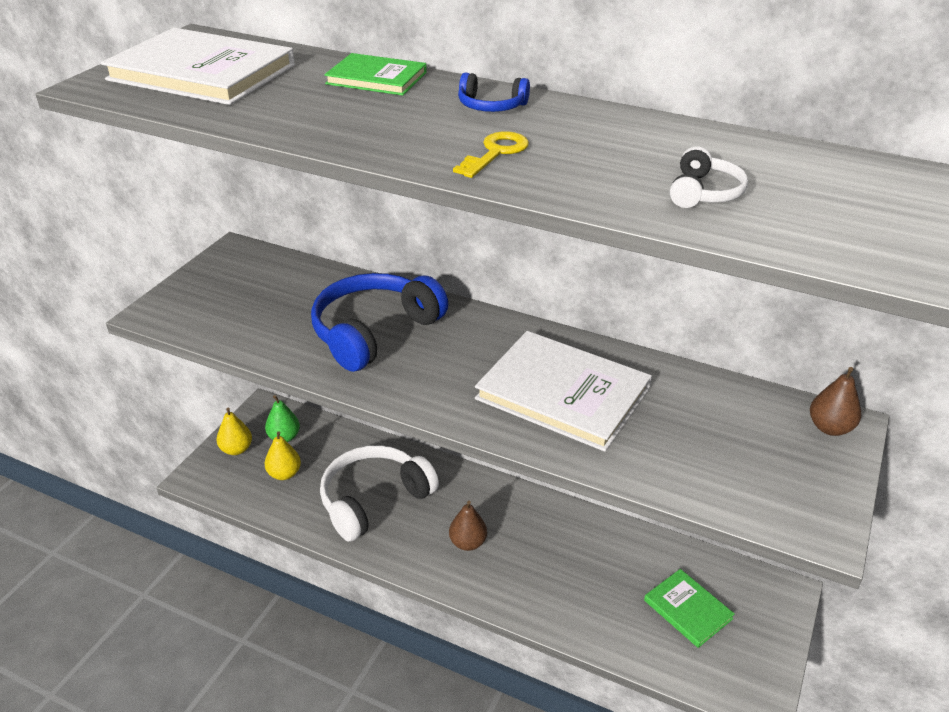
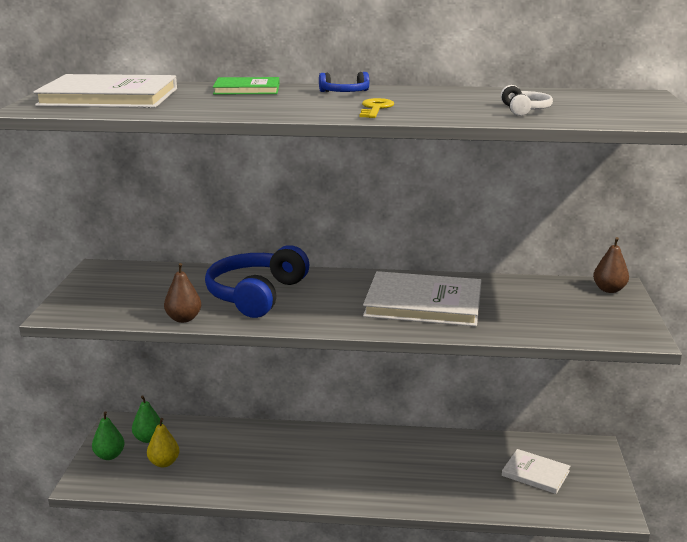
camera: 20 degrees left, 15 degrees down
yellow pear [217,408,252,455] -> green pear [92,411,125,460]
white headphones [320,445,439,542] -> none
brown pear [449,501,487,551] -> brown pear moved to [164,263,201,323]
green book [644,569,735,648] -> white book [502,449,570,494]

